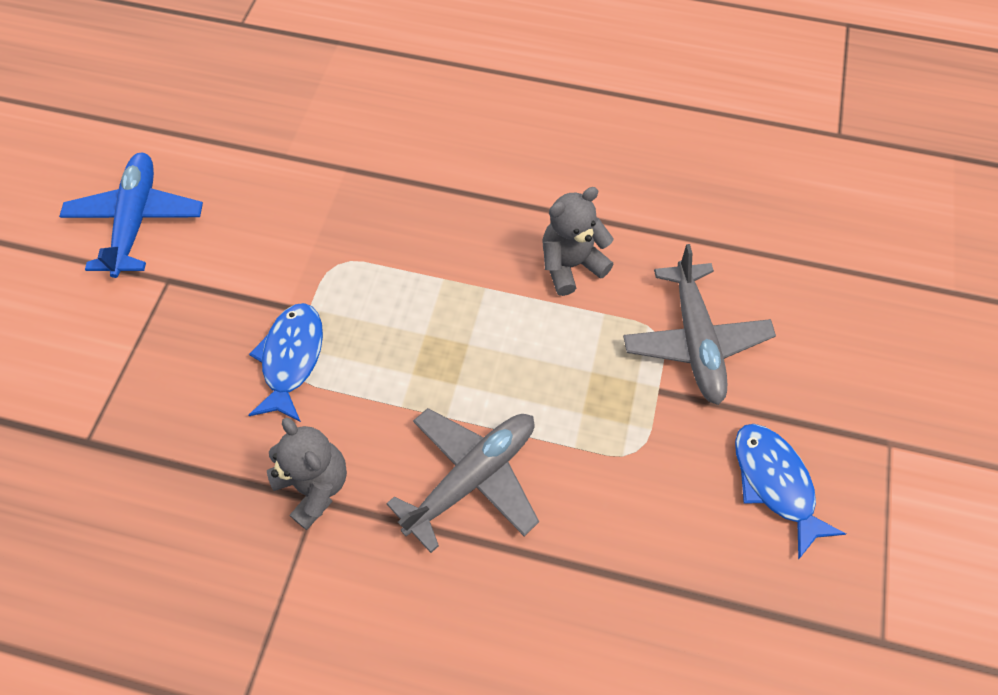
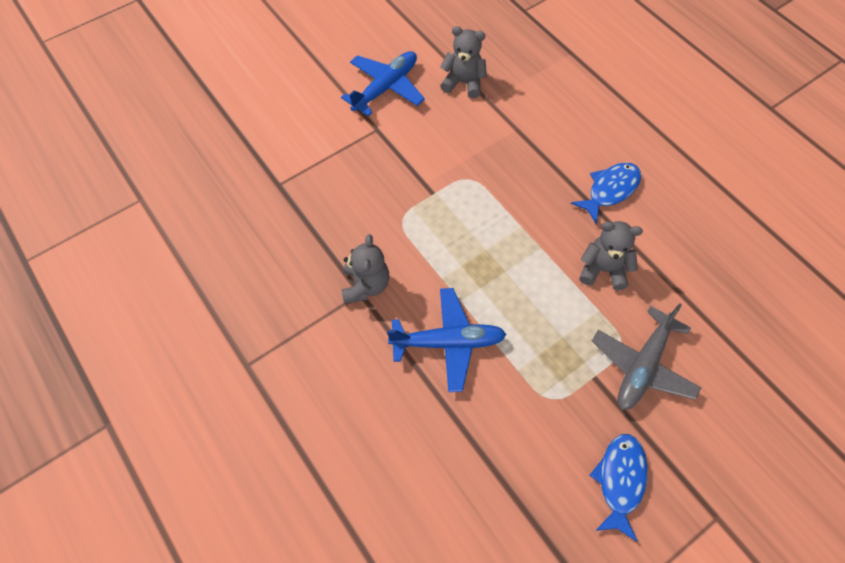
camera: 40 degrees right, 0 degrees up
blue fish [249,303,323,422] -> blue fish moved to [571,162,641,224]
grey plane [386,408,539,553] -> blue plane [387,288,507,392]
none -> grey teddy bear [440,26,487,98]

